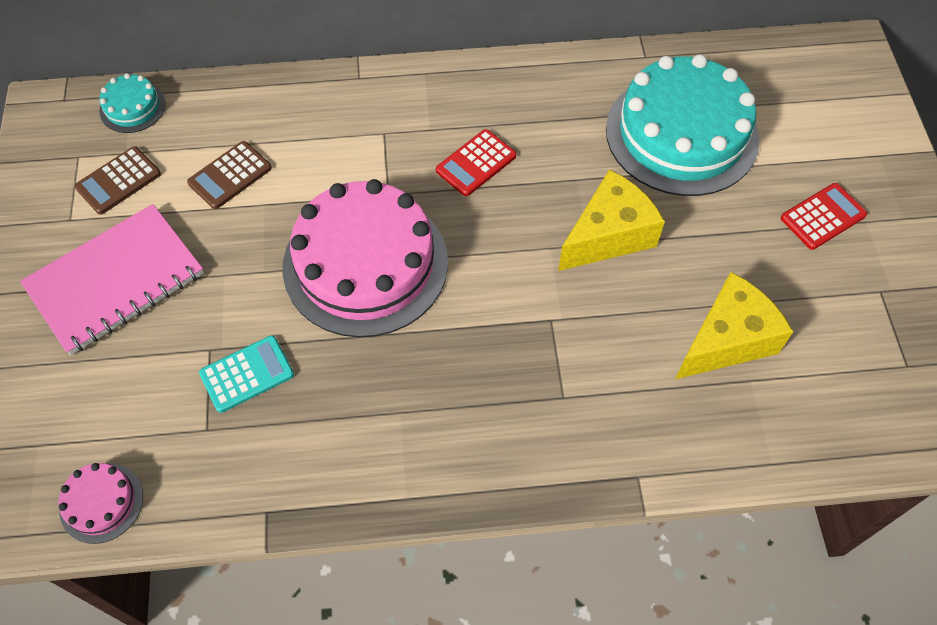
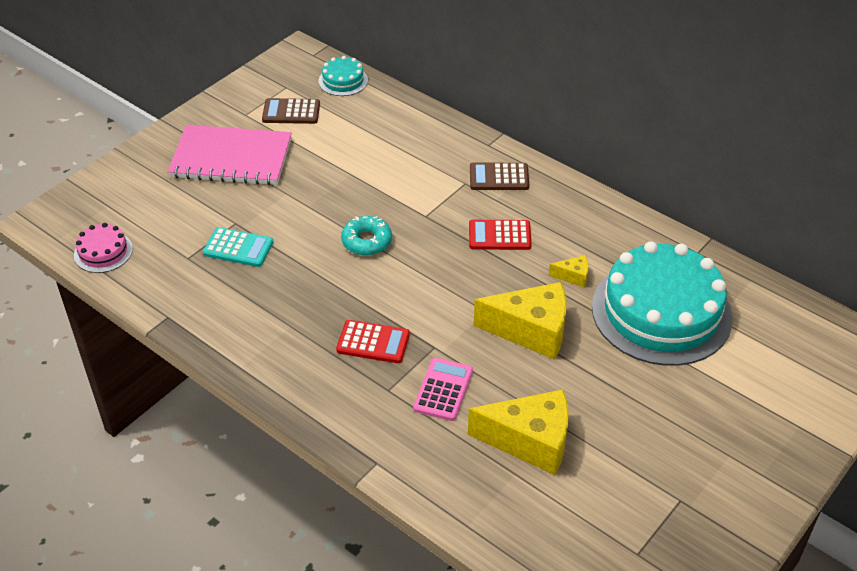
camera: 45 degrees right, 15 degrees down
brown calculator [187,141,272,209] -> brown calculator moved to [470,163,529,190]
pink cake [283,179,448,337] -> turquoise donut [341,216,392,256]
red calculator [781,183,867,250] -> red calculator moved to [336,320,410,363]
none -> pink calculator [413,358,473,421]
none -> yellow cheese [549,255,589,288]

